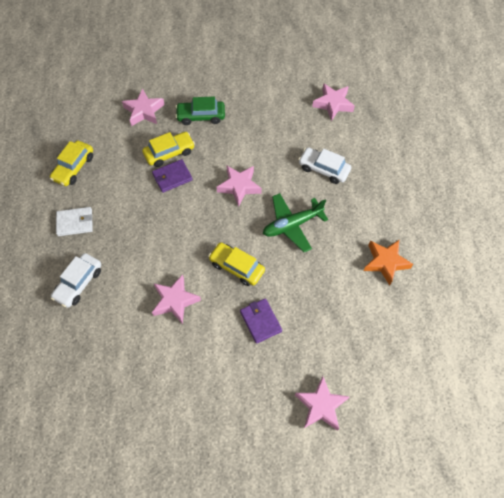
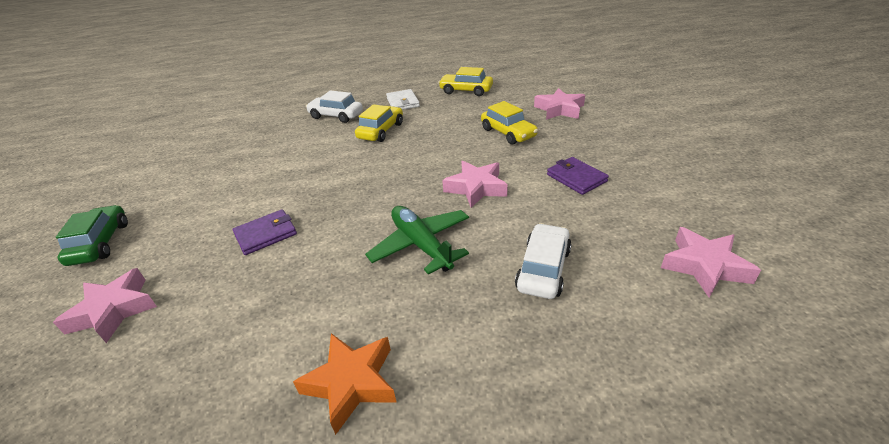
camera: 85 degrees right, 25 degrees down
purple wallet [152,159,193,193] -> purple wallet moved to [547,157,609,195]
pink star [152,274,201,324] -> none
green car [175,97,225,125] -> green car moved to [56,205,128,266]
yellow car [208,242,265,286] -> yellow car moved to [355,104,403,142]

